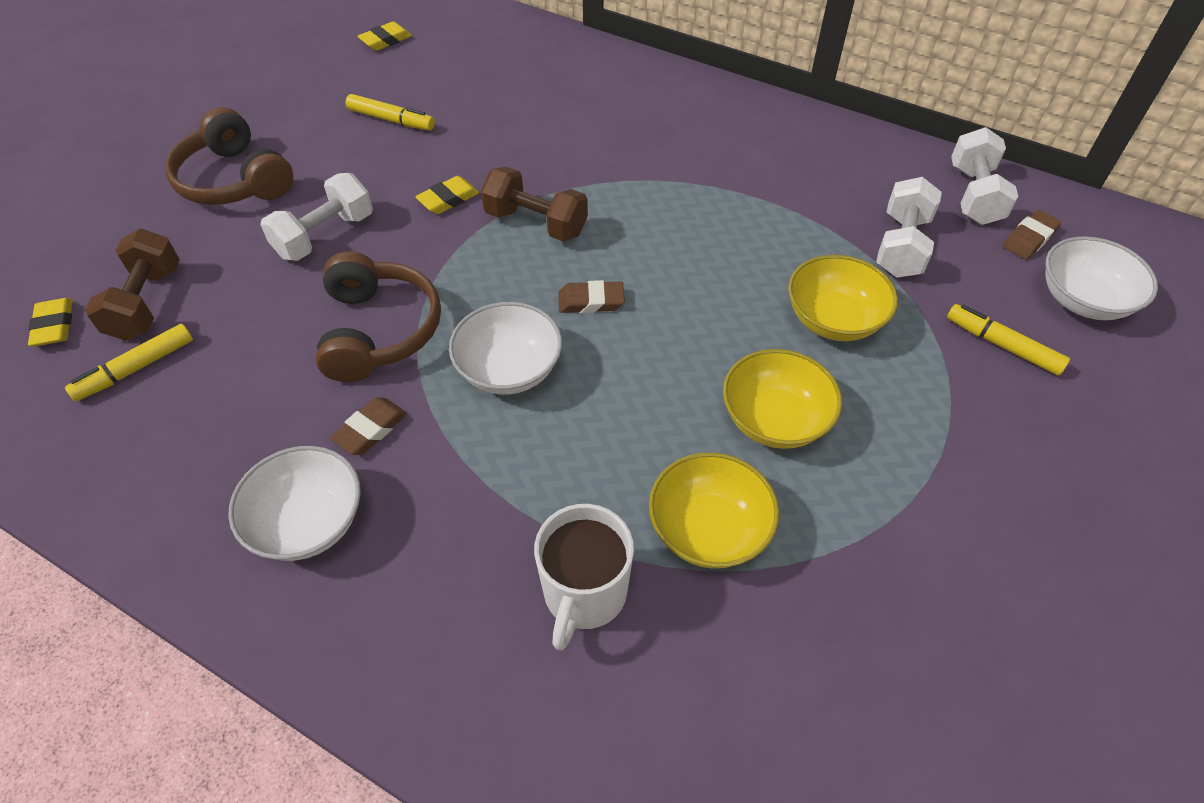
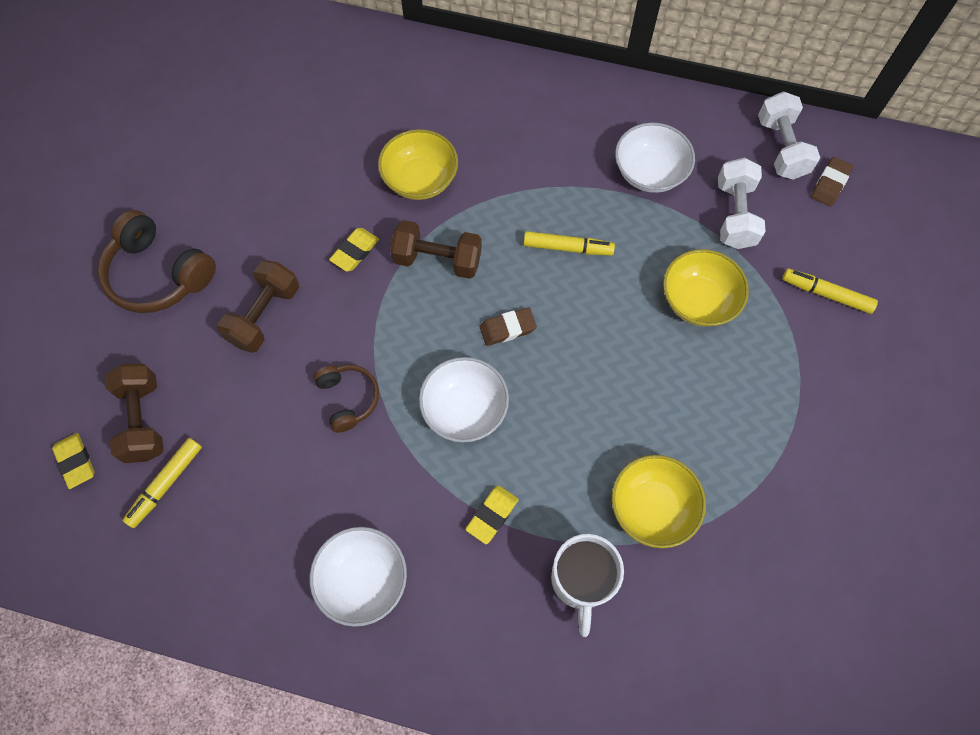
camera: 15 degrees left, 15 degrees up
white dumbbell [260,173,373,261] -> brown dumbbell [217,260,299,353]
brown headphones [316,251,441,382] -> brown headphones [313,365,379,433], size x0.60
brown eraser [330,397,407,455] -> none
yellow marker [345,94,435,130] -> yellow marker moved to [523,231,615,256]
yellow eraser [358,21,412,51] -> yellow eraser moved to [466,485,519,544]
yellow bowl [723,349,842,449] -> yellow bowl moved to [378,129,458,200]
white bowl [1046,236,1158,320] -> white bowl moved to [615,123,695,193]

